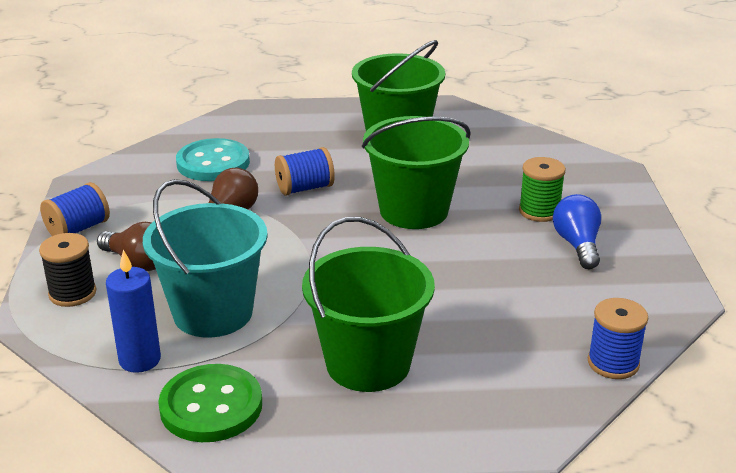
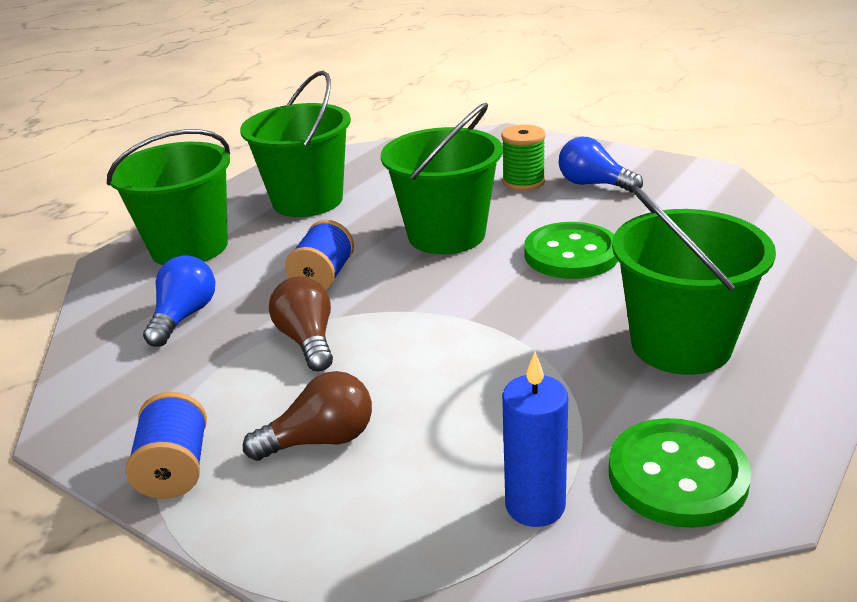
camera: 50 degrees left, 0 degrees up
black spool [39,233,96,307] -> none
turquoise bucket [143,179,268,338] -> none
turquoise button [176,138,250,181] -> blue light bulb [143,255,215,347]
blue spool [588,298,648,379] -> none
none -> green bucket [107,129,230,265]
none -> green button [524,222,618,279]

